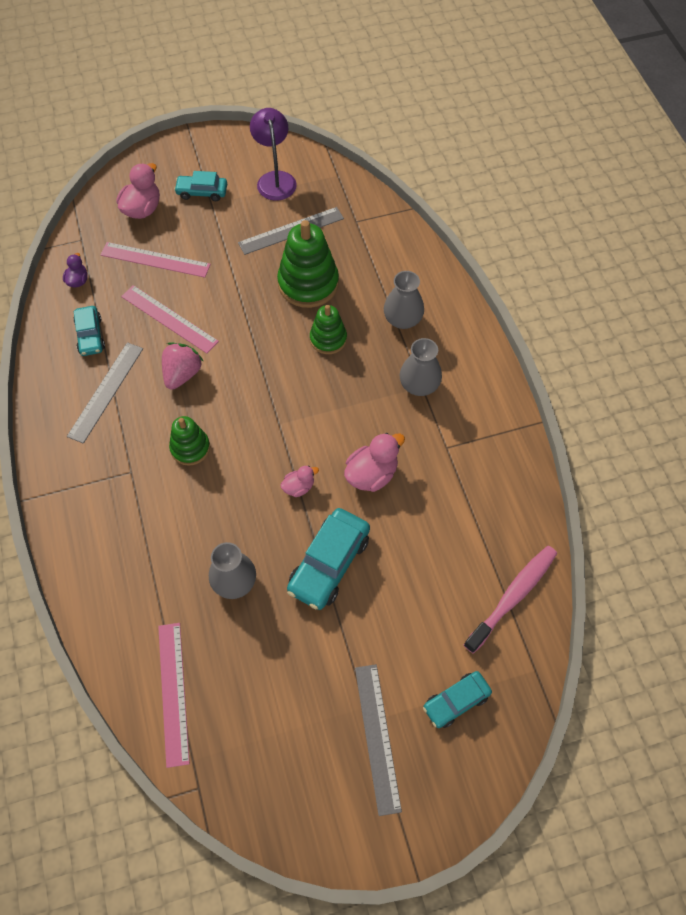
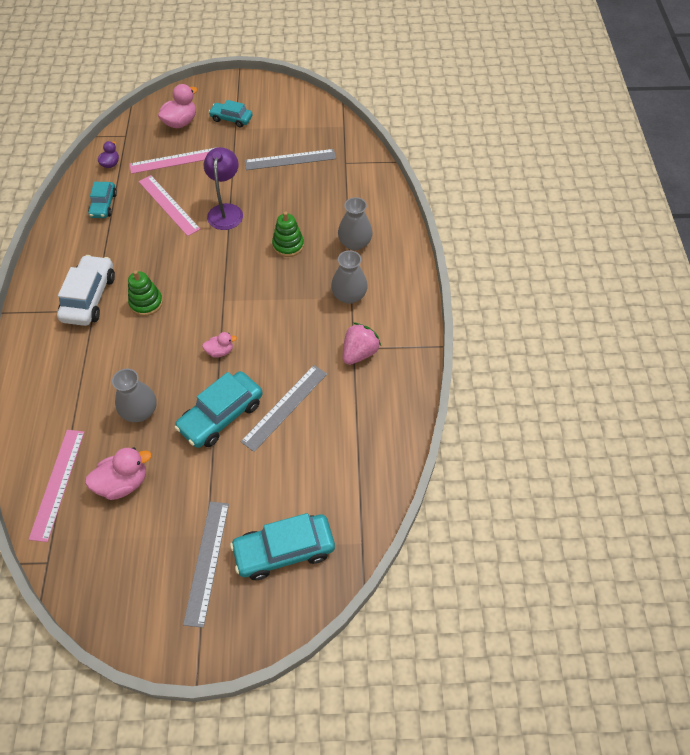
camera: 15 degrees right, 5 degrees down
grey ruler [67,342,143,444] -> grey ruler moved to [241,365,327,452]
pink ruler [101,242,211,278] -> pink ruler turned 45 degrees counterclockwise [129,147,218,174]
pink strawberry [162,342,203,390] -> pink strawberry moved to [343,323,381,365]
purple lamp [250,108,297,201] -> purple lamp moved to [204,147,243,230]
green stacking toy [277,220,339,308] -> none
pink duck [344,433,405,492] -> pink duck moved to [85,447,152,500]
turquoise car [423,671,492,728] -> turquoise car [230,513,335,580], size x1.62
pink toothbrush [464,546,557,654] -> none
none -> white car [57,255,115,326]

